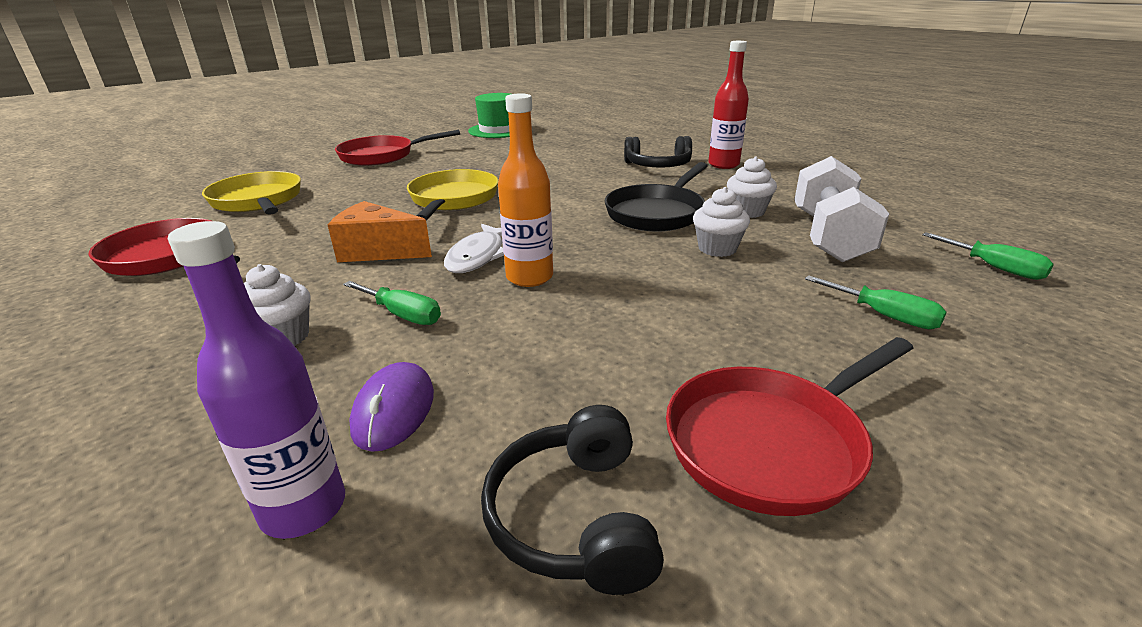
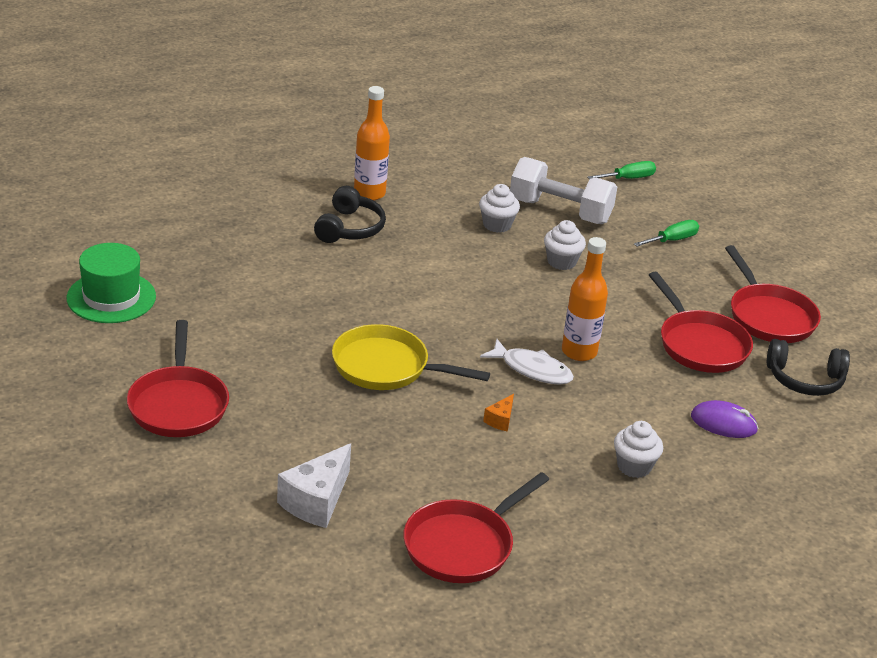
camera: 80 degrees left, 5 degrees up
purple bottle [168,221,345,539] -> none
yellow pan [202,171,301,215] -> white cheese [277,443,351,528]
orange cheese [328,201,432,262] -> orange cheese [483,394,514,432], size x0.49
green screwdriver [343,281,441,325] -> none
black pan [604,162,708,232] -> none
red bottle [708,41,749,169] -> orange bottle [354,86,390,201]
none -> red pan [649,272,753,373]

